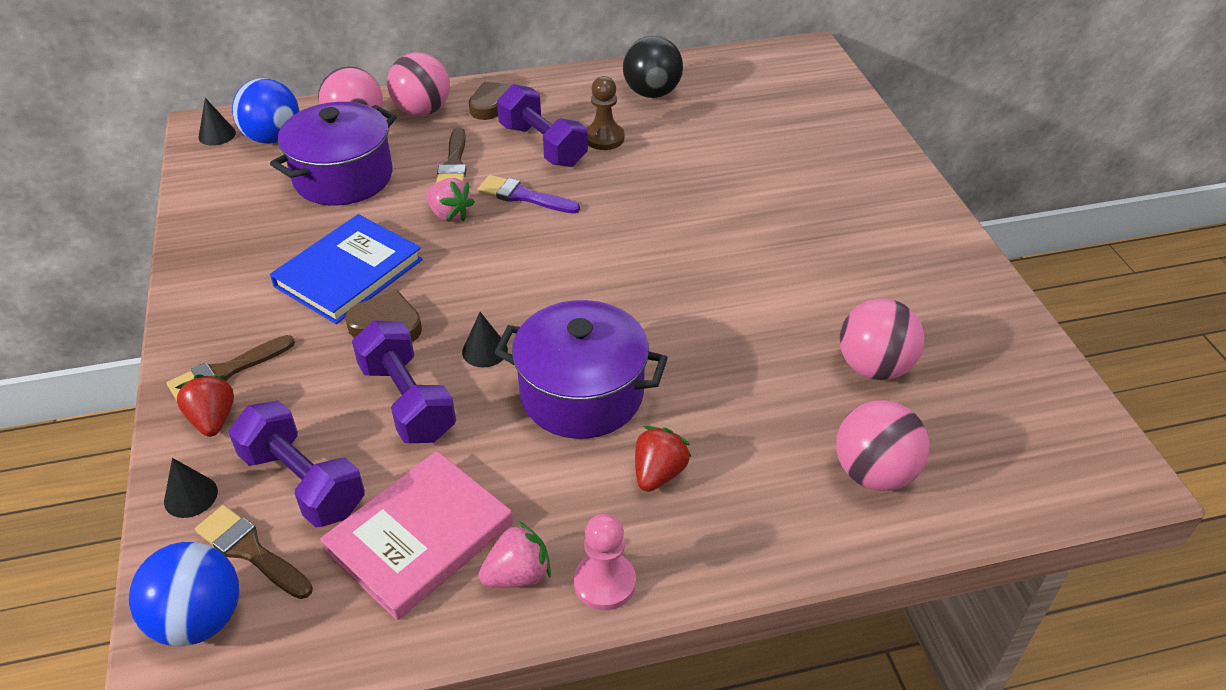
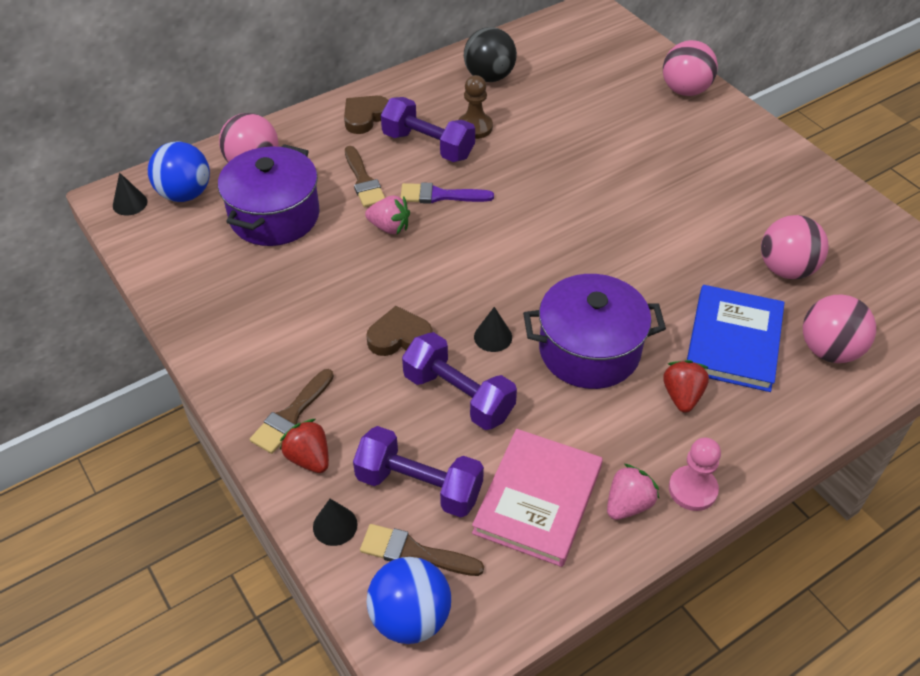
camera: 20 degrees left, 5 degrees up
blue book [270,214,423,324] -> blue book moved to [687,285,784,392]
pink ball [387,52,450,116] -> pink ball moved to [663,40,718,96]

